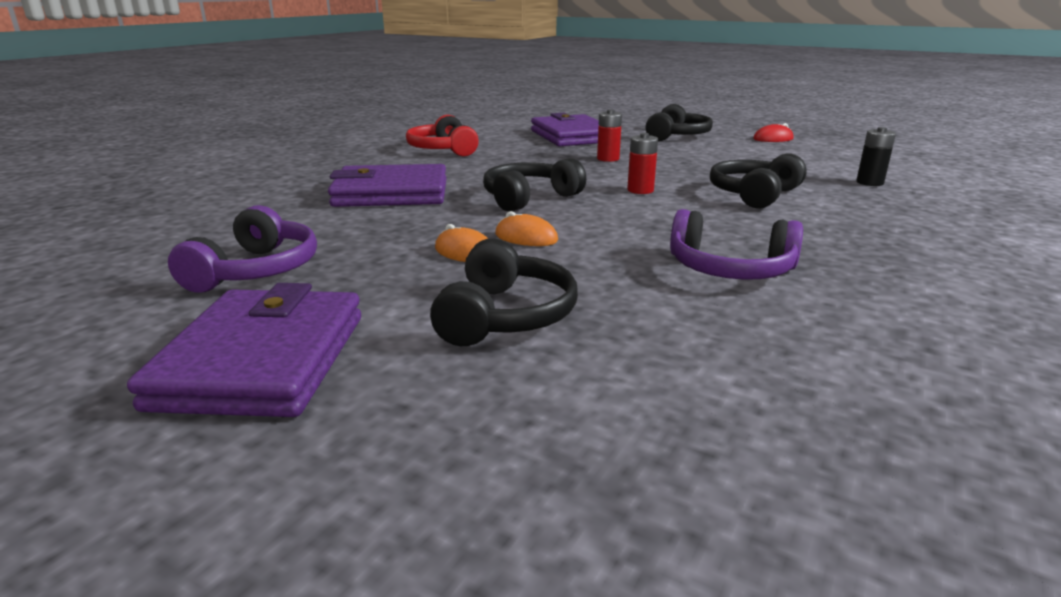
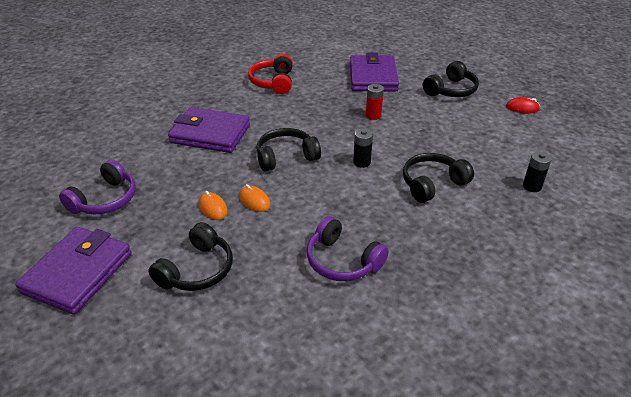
camera: 20 degrees right, 15 degrees up
red battery [627,133,658,194] -> black battery [353,128,373,168]

